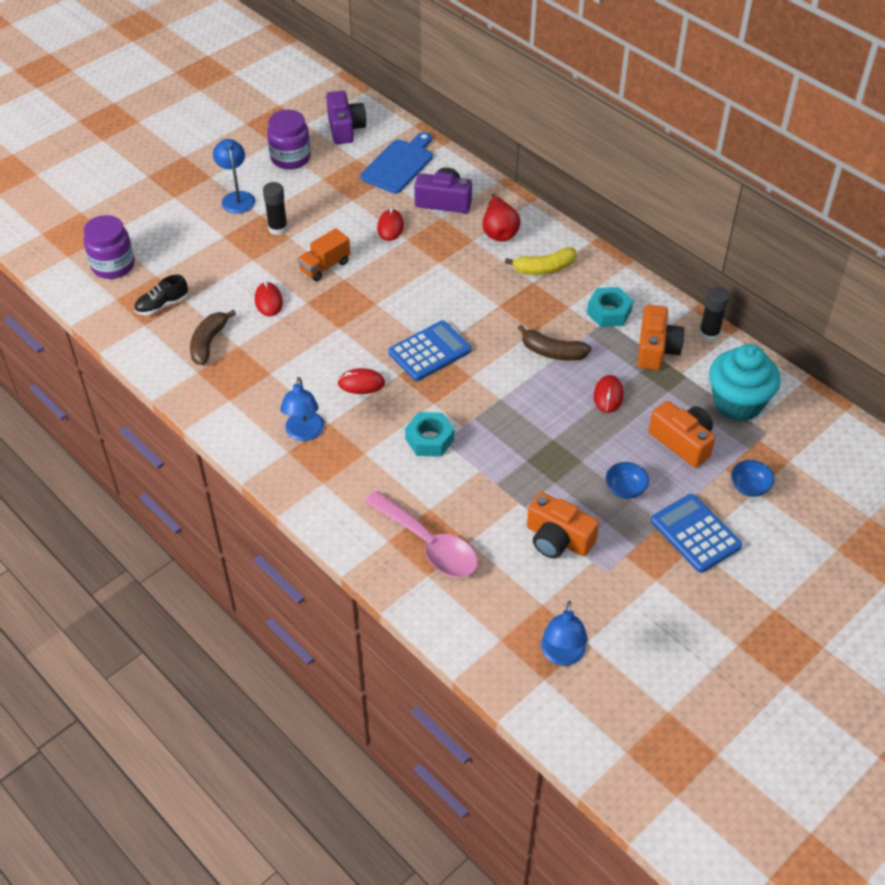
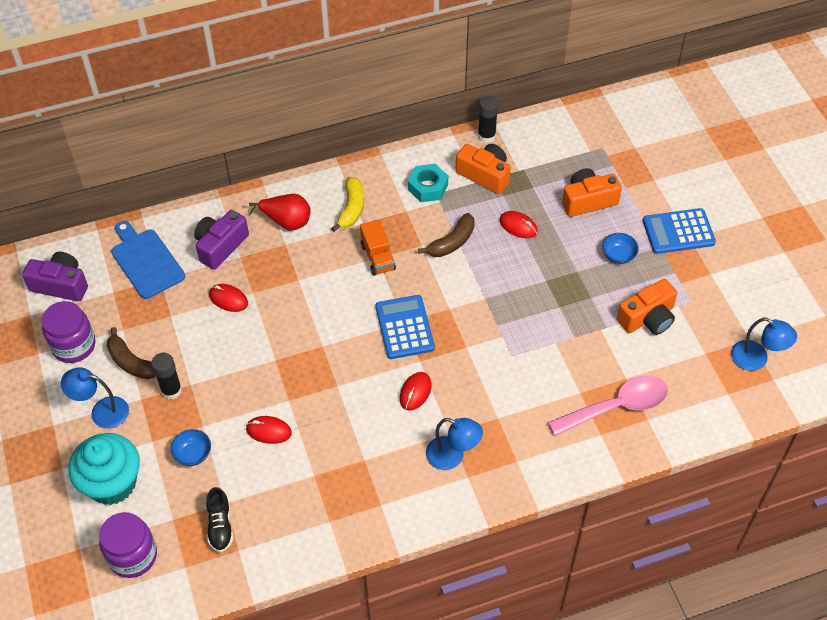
camera: 65 degrees left, 5 degrees up
brown banana [190,310,236,365] -> brown banana moved to [107,327,156,379]
orange truck [297,228,350,281] -> orange truck moved to [360,219,396,276]
turquoise nut [405,412,454,457] -> none
turquoise cupcake [709,344,781,422] -> turquoise cupcake moved to [69,433,140,505]
blue bowl [731,460,775,497] -> blue bowl moved to [171,429,211,466]

